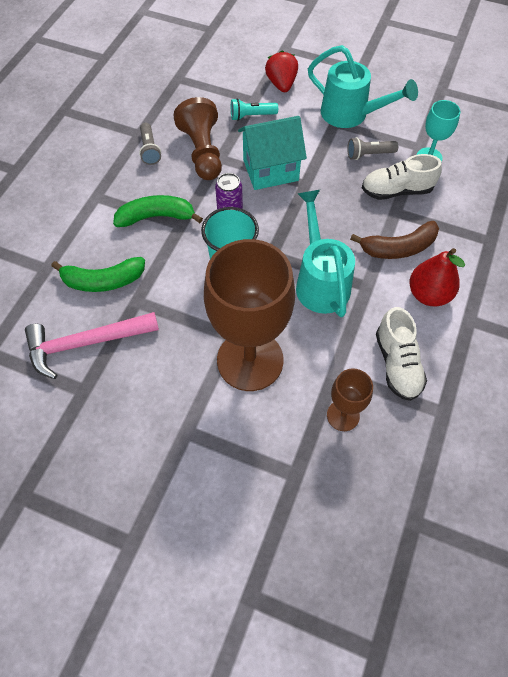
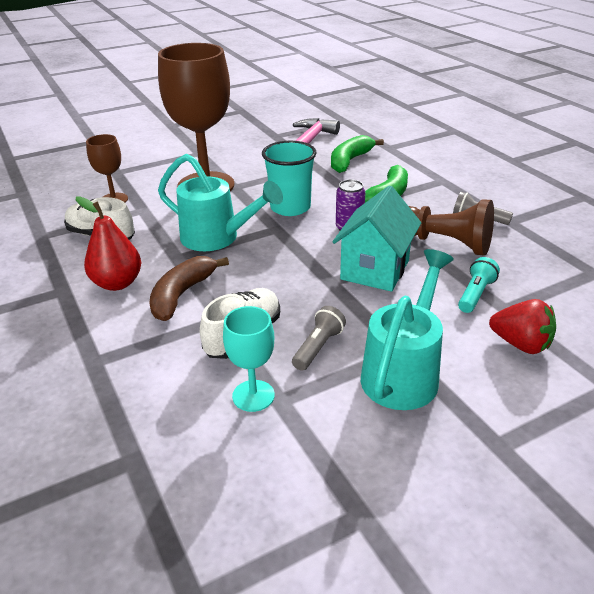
camera: 130 degrees right, 25 degrees down
turquoise watering can [308,45,418,128] -> turquoise watering can turned 135 degrees clockwise [361,249,454,410]

